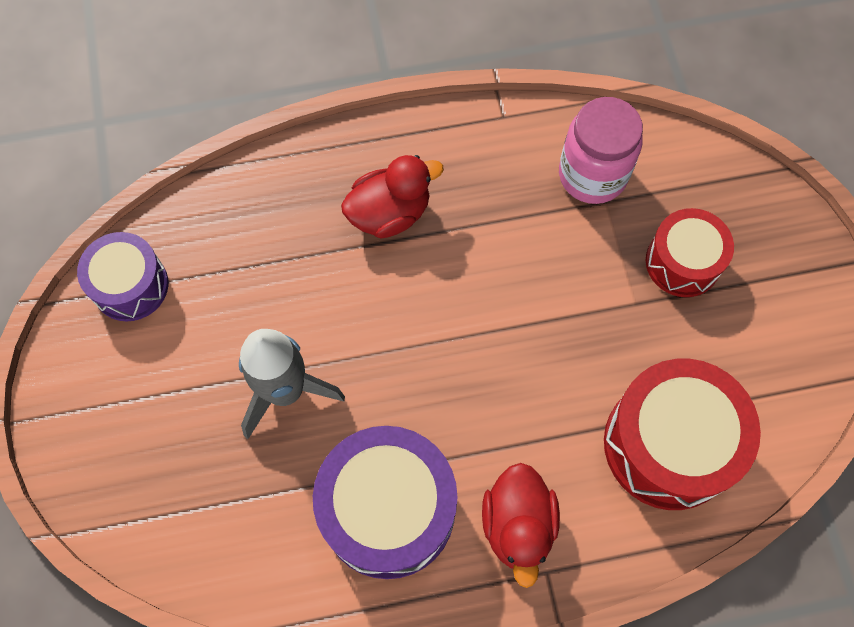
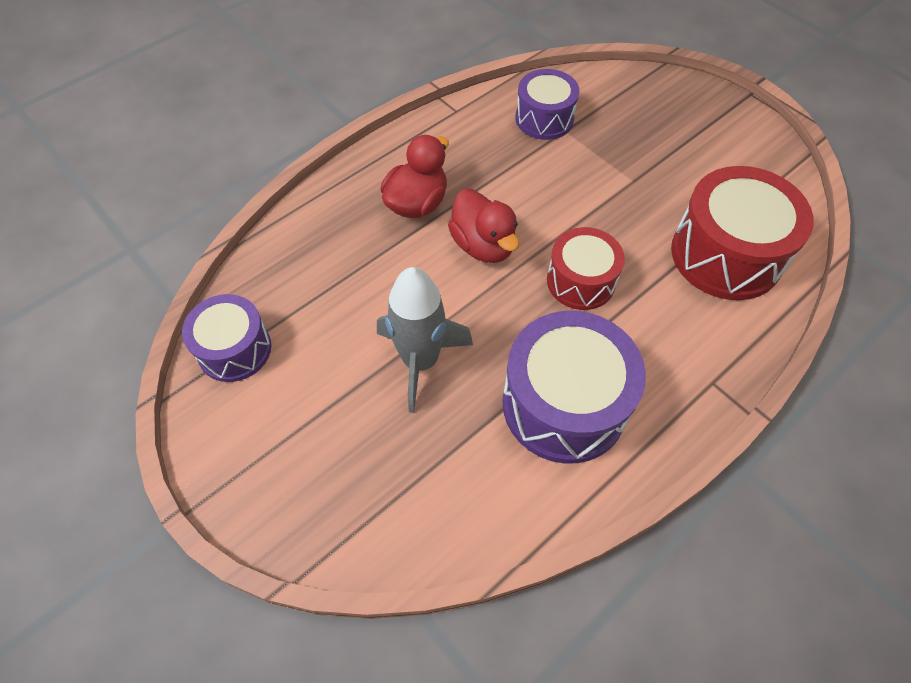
camera: 30 degrees left, 10 degrees down
red duck [482,463,560,588] -> red duck moved to [448,189,519,263]
pink jar [559,97,643,204] -> purple drum [515,69,580,140]
red drum [646,208,734,297] -> red drum moved to [547,227,625,310]

